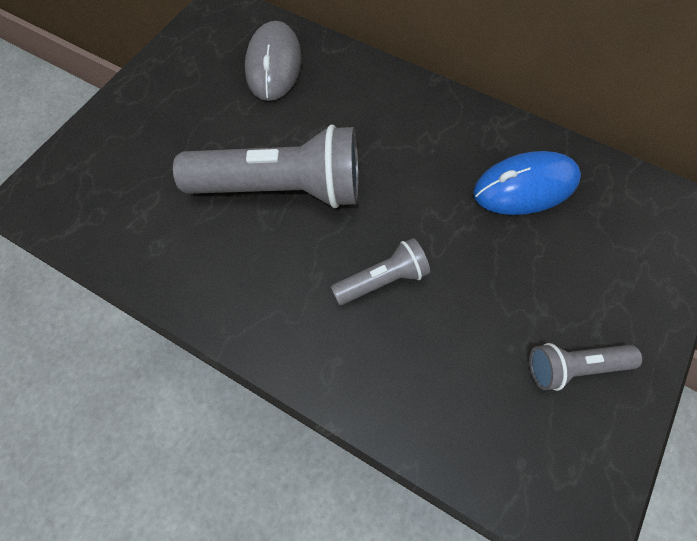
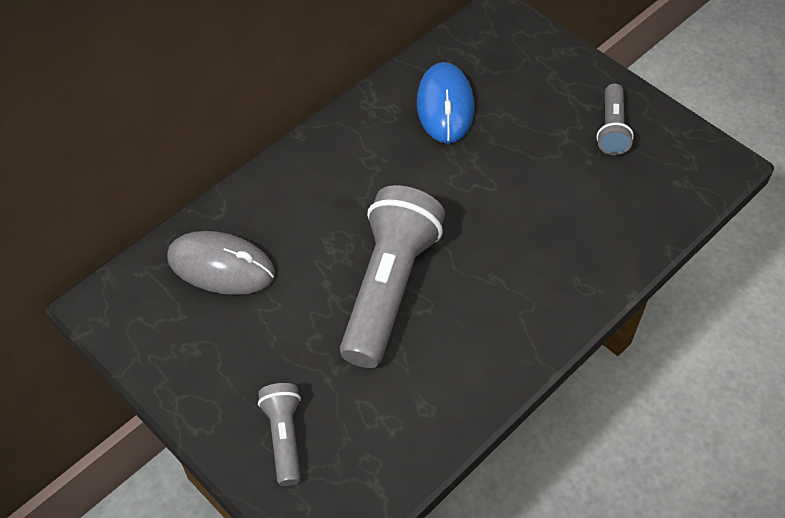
camera: 75 degrees left, 10 degrees down
grey flashlight [331,238,430,305] -> grey flashlight moved to [258,383,301,486]

